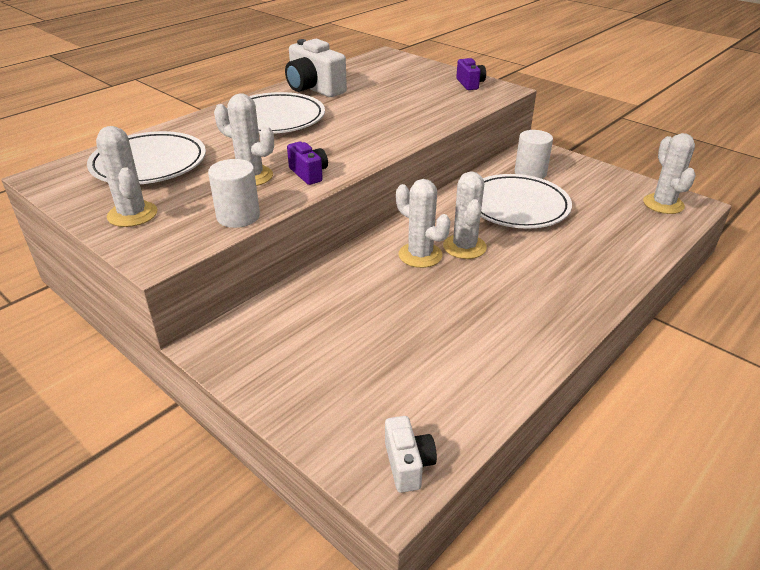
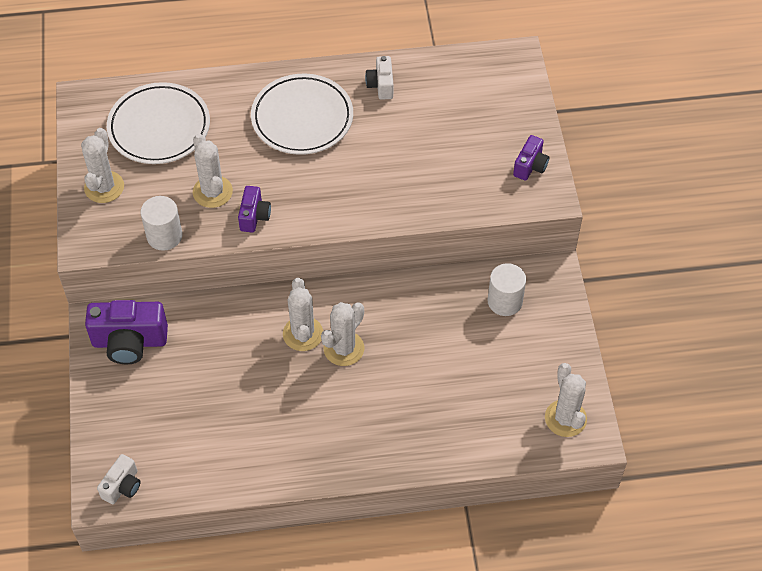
camera: 40 degrees right, 20 degrees up
white camera [285,39,347,97] -> white camera [365,56,393,100], size x0.55
white plate [481,174,572,229] -> none
white cactus [643,133,696,214] -> white cactus turned 45 degrees counterclockwise [545,363,587,437]
none -> purple camera [85,300,168,364]

